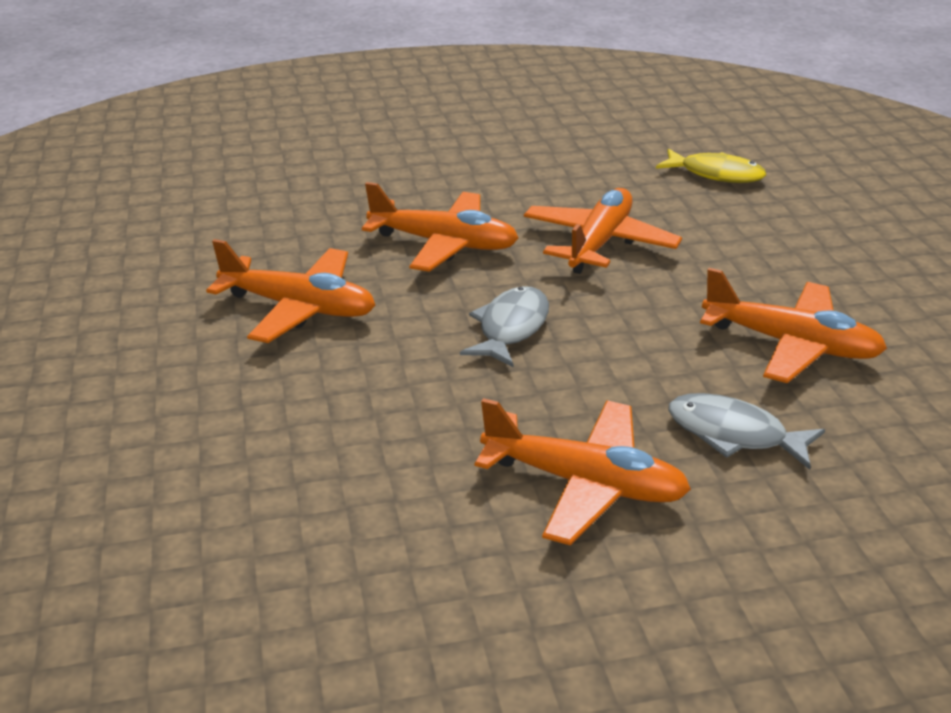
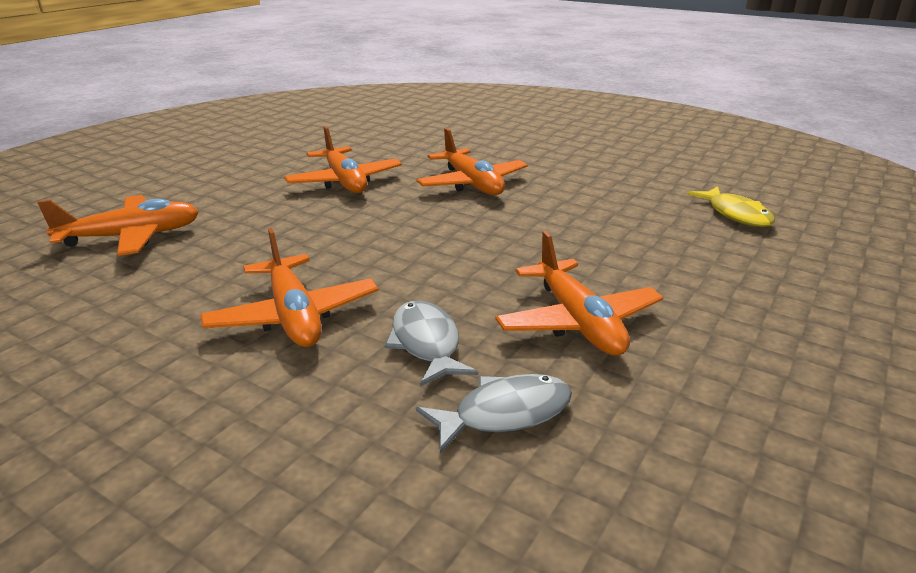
camera: 45 degrees right, 5 degrees down
grey fish [460,286,549,368] -> grey fish moved to [416,374,572,453]
orange plane [524,188,682,274] -> orange plane moved to [37,195,199,256]

